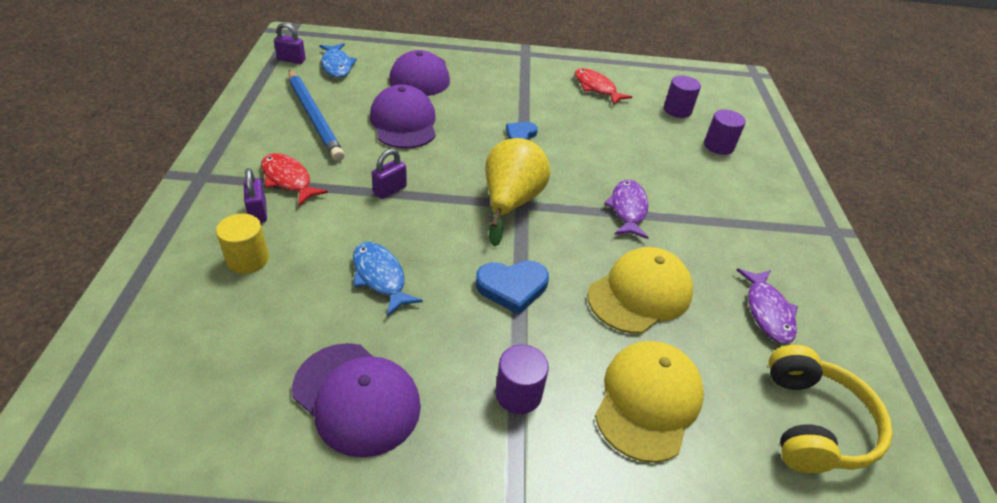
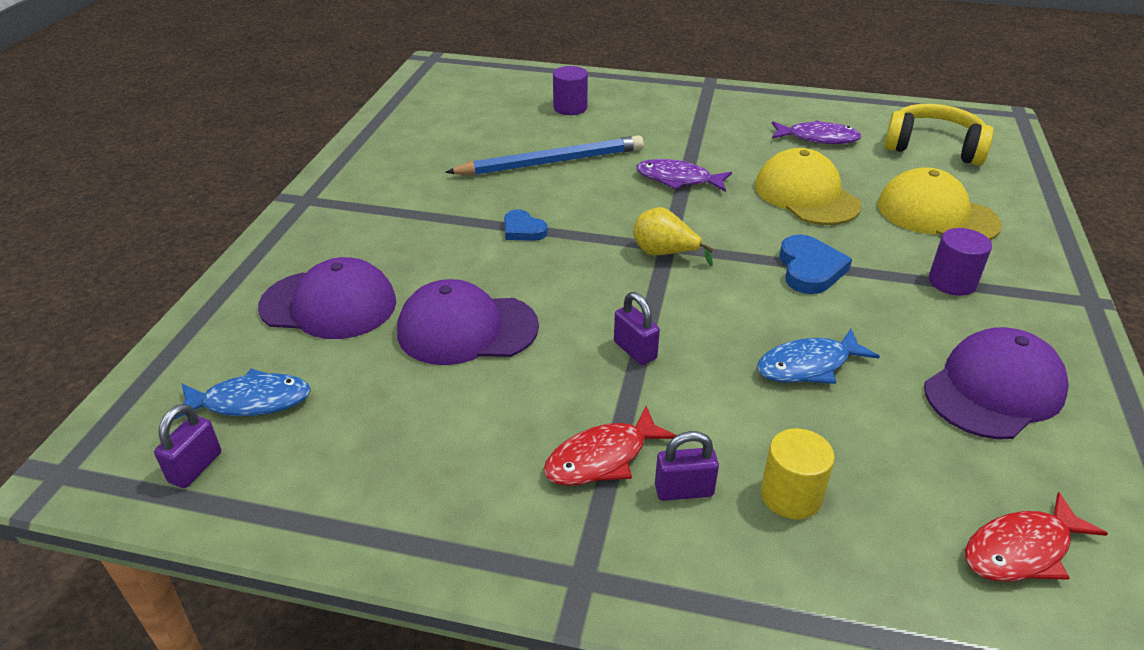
camera: 75 degrees left, 5 degrees down
blue pencil [289,70,344,161] -> blue pencil moved to [445,135,644,175]
yellow pear [485,138,550,247] -> yellow pear [633,207,714,266], size x0.60
red fish [575,68,632,105] -> red fish moved to [965,492,1108,582]
purple cylinder [664,76,701,118] -> none

